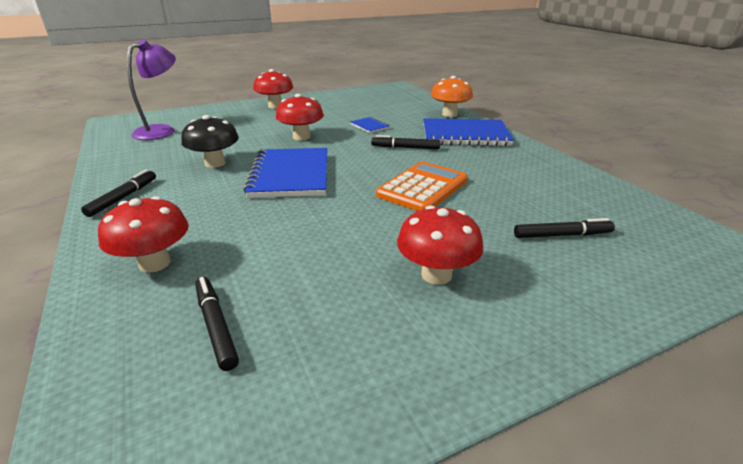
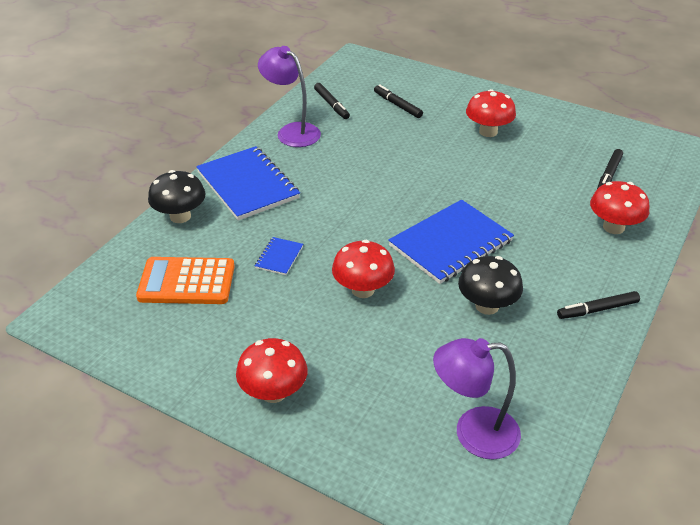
camera: 125 degrees left, 10 degrees up
black marker [371,135,441,149] -> black marker moved to [314,83,350,119]
orange calculator [376,161,468,211] -> orange calculator moved to [136,257,235,304]
orange mushroom [431,76,473,117] -> black mushroom [148,170,206,223]
none -> purple lamp [258,46,321,147]

